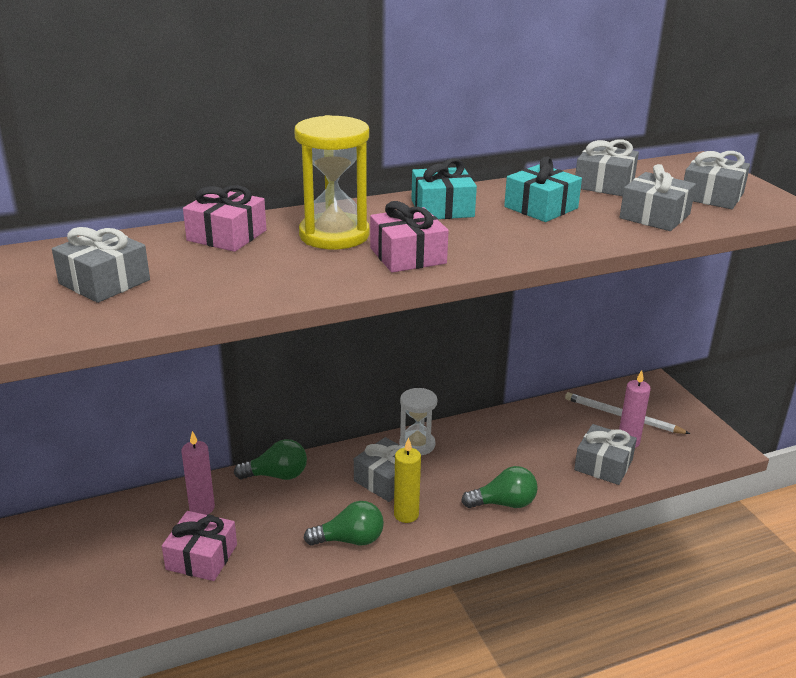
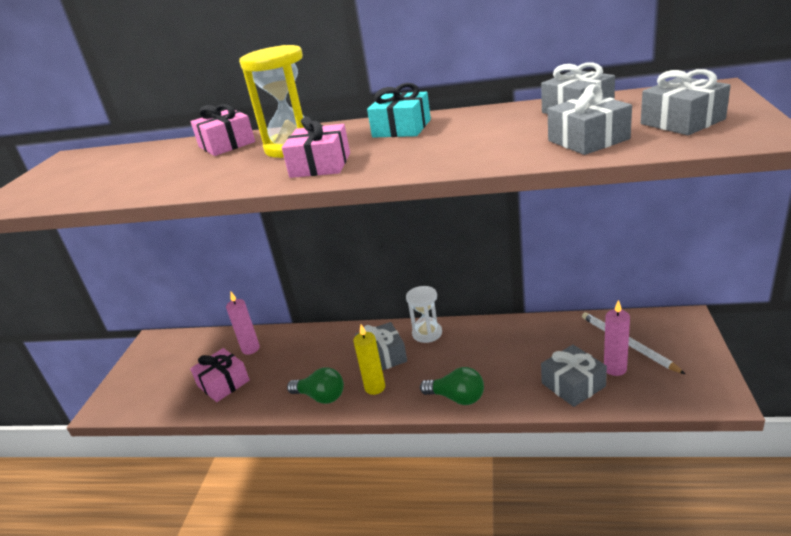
camera: 35 degrees right, 0 degrees up
grey gift [52,227,150,303] -> none
green light bulb [234,439,307,480] -> none
turquoise gift [504,157,582,222] -> none

